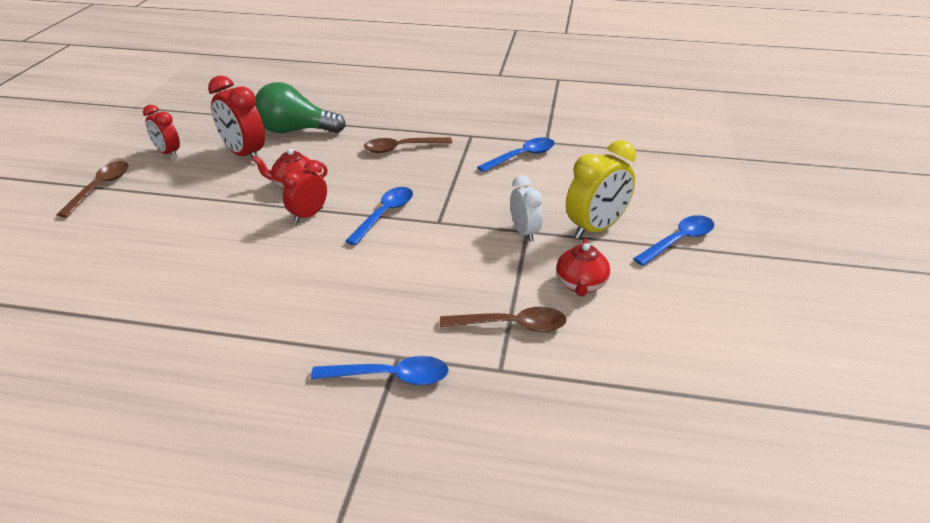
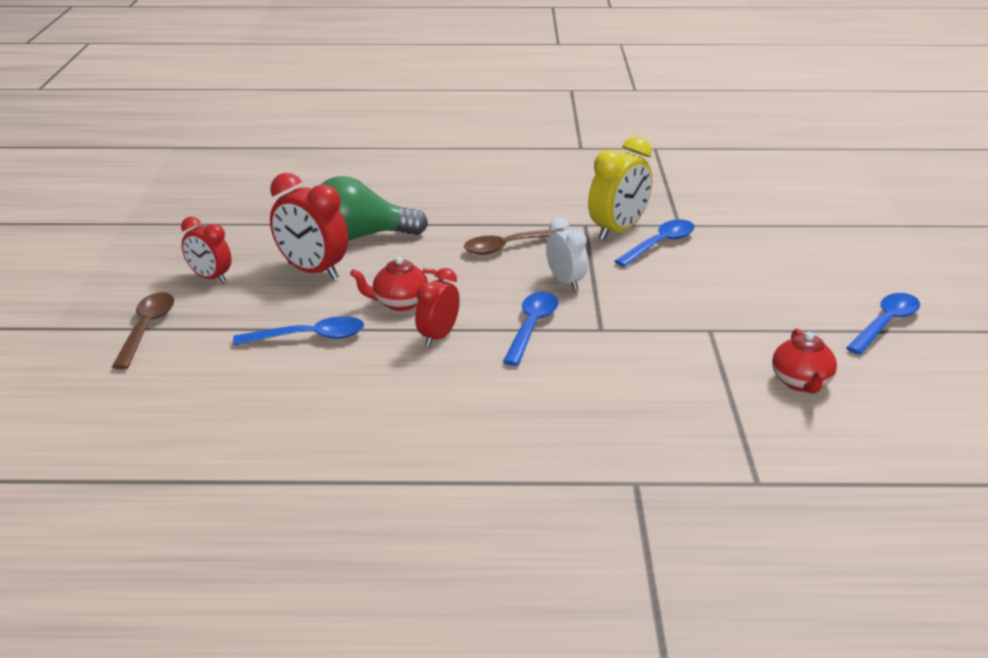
camera: 10 degrees left, 5 degrees down
blue spoon [311,356,449,385] -> blue spoon moved to [233,316,364,345]
brown spoon [440,307,567,332] -> none
white clock [510,176,543,242] -> white clock moved to [546,218,588,290]
yellow clock [566,140,636,239] -> yellow clock moved to [588,136,653,241]

